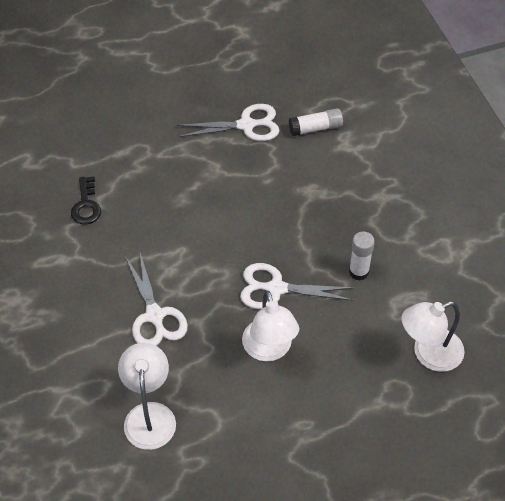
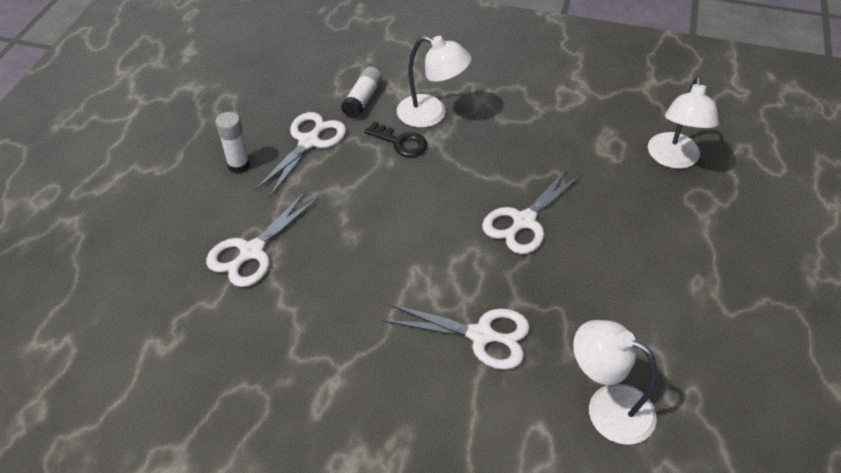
camera: 55 degrees left, 5 degrees down
black key [71,177,101,225] -> black key moved to [365,121,428,157]
white lamp [242,291,299,361] -> white lamp moved to [397,36,471,128]
white glue stick [349,231,375,281] -> white glue stick moved to [216,112,250,174]
none -> white scissors [206,191,319,287]

